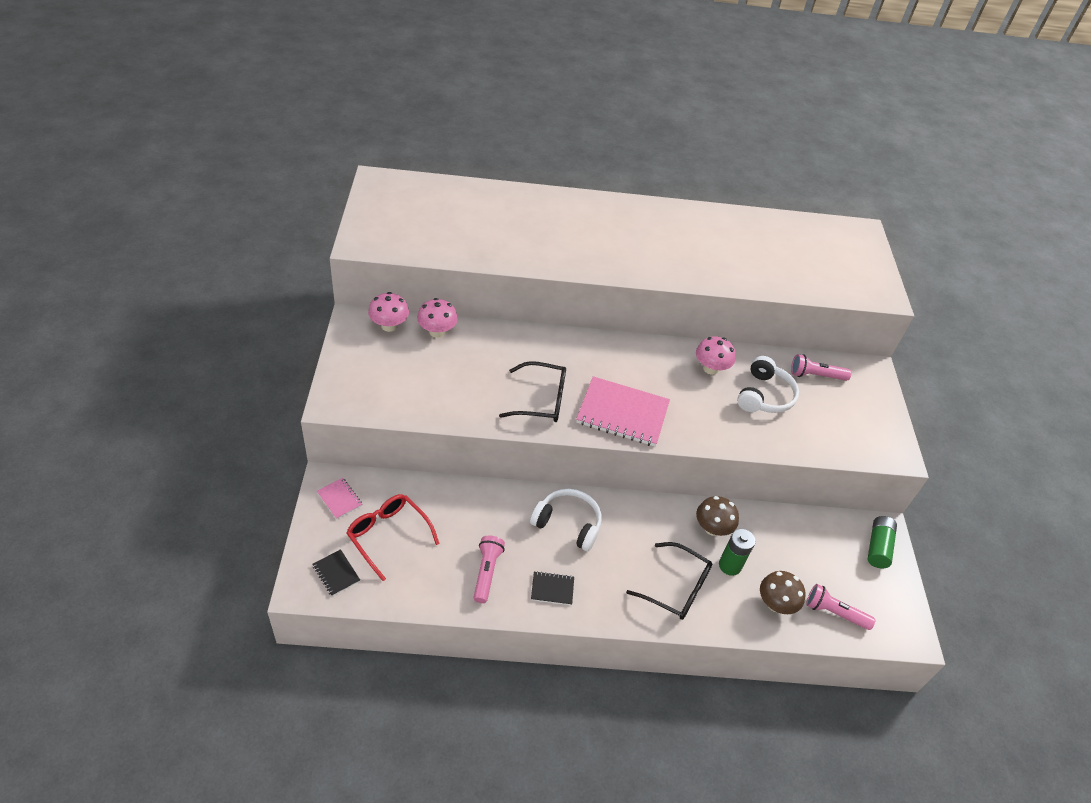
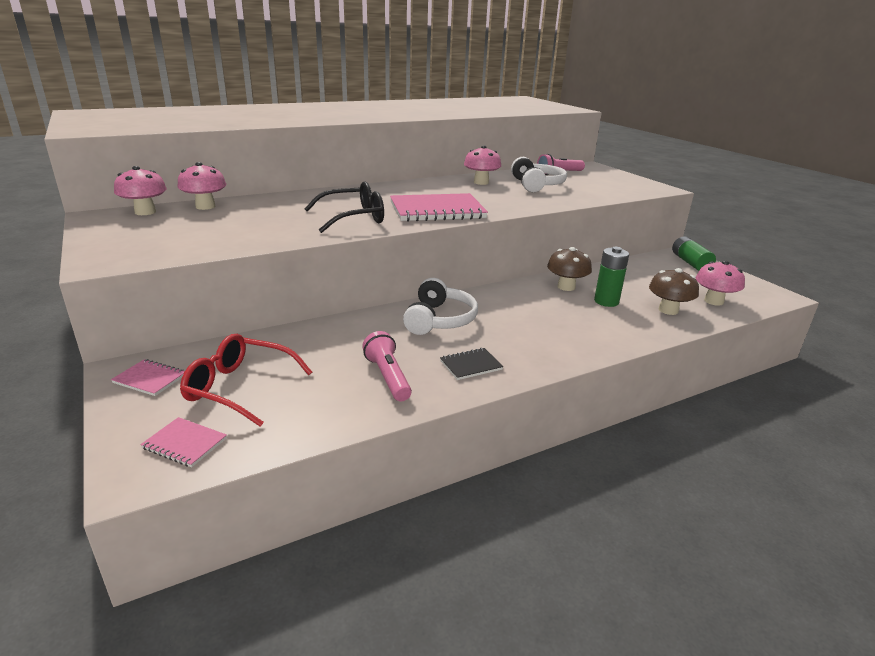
camera: 25 degrees left, 20 degrees down
black notebook [313,549,360,596] -> pink notebook [140,417,227,467]
white headphones [530,489,602,551] -> white headphones turned 105 degrees clockwise [403,278,478,335]
black glasses [626,542,712,620] -> none
pink flashlight [806,584,875,630] -> pink mushroom [696,260,745,306]

